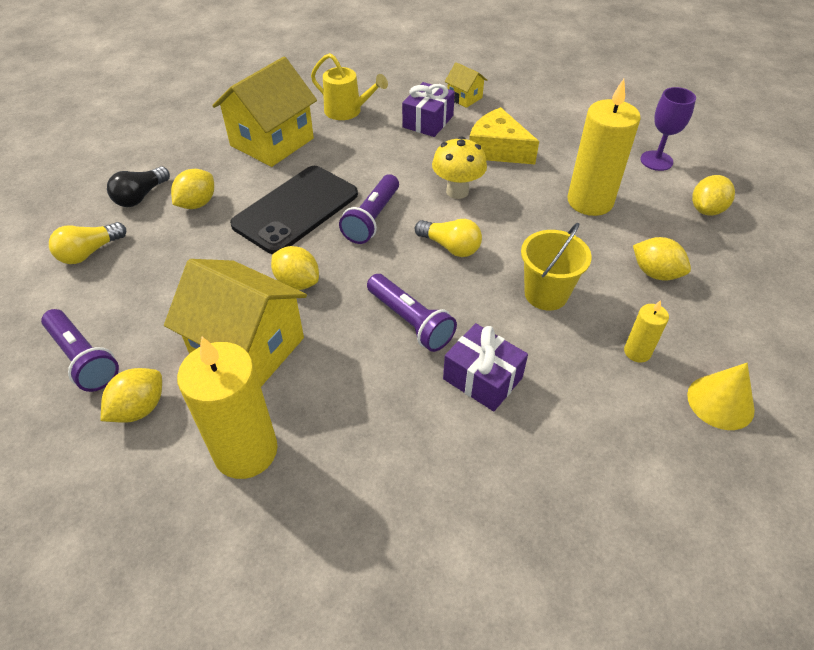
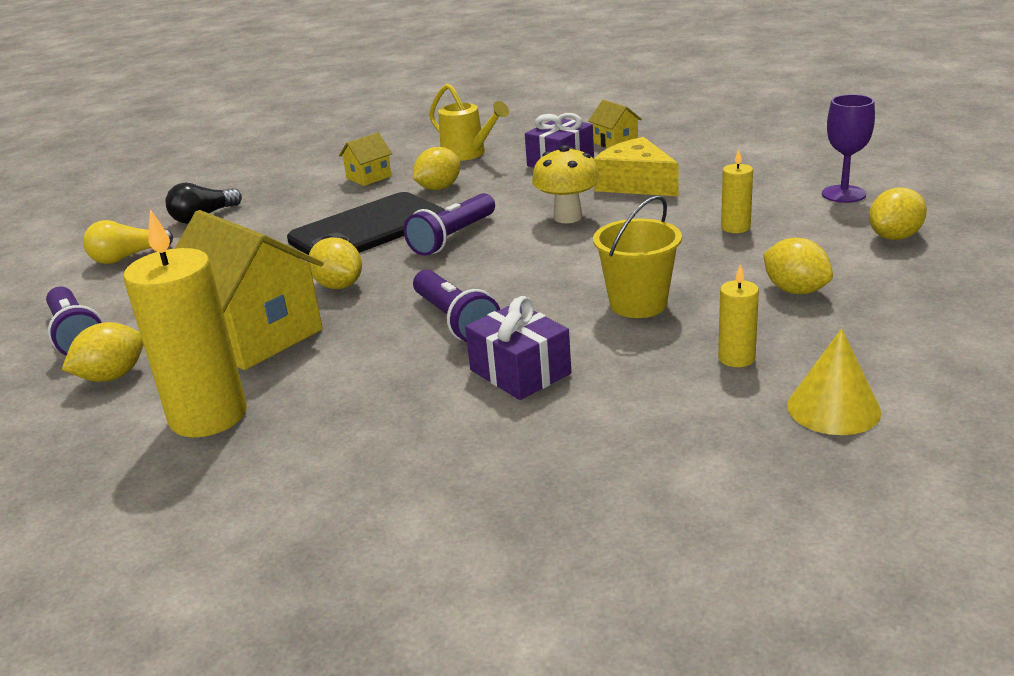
camera: 15 degrees right, 20 degrees down
yellow lemon [171,169,214,209] -> yellow lemon moved to [413,147,460,190]
yellow house [212,57,317,167] -> yellow house [339,132,392,186], size x0.46
yellow light bulb [415,219,482,257] -> none
yellow candle [567,79,641,216] -> yellow candle [721,149,753,233], size x0.48

